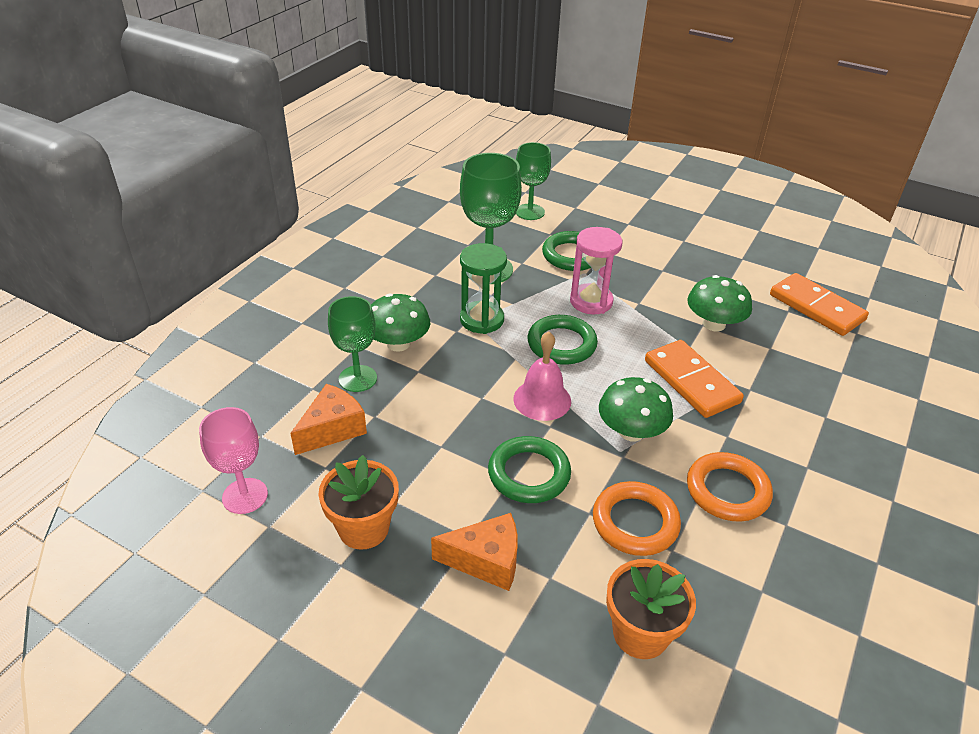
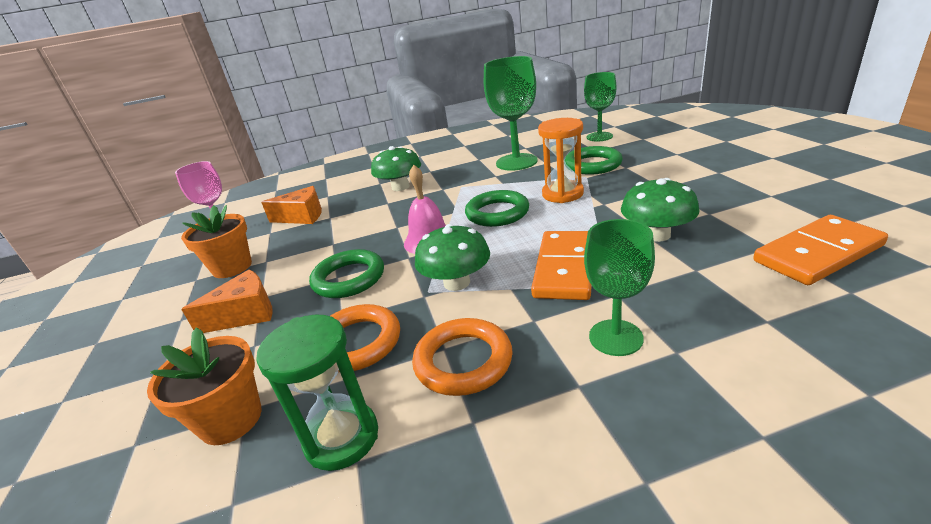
camera: 50 degrees right, 10 degrees down
green goblet [328,296,377,392] -> green goblet moved to [584,219,655,356]
orange cheese [431,513,518,591] -> orange cheese turned 75 degrees counterclockwise [181,269,273,333]
green hourglass [460,243,507,334] -> green hourglass moved to [256,315,378,471]
pink hourglass [570,227,622,314] -> orange hourglass [538,118,584,203]
orange domino [770,273,869,336] -> orange domino turned 60 degrees clockwise [753,215,888,285]

